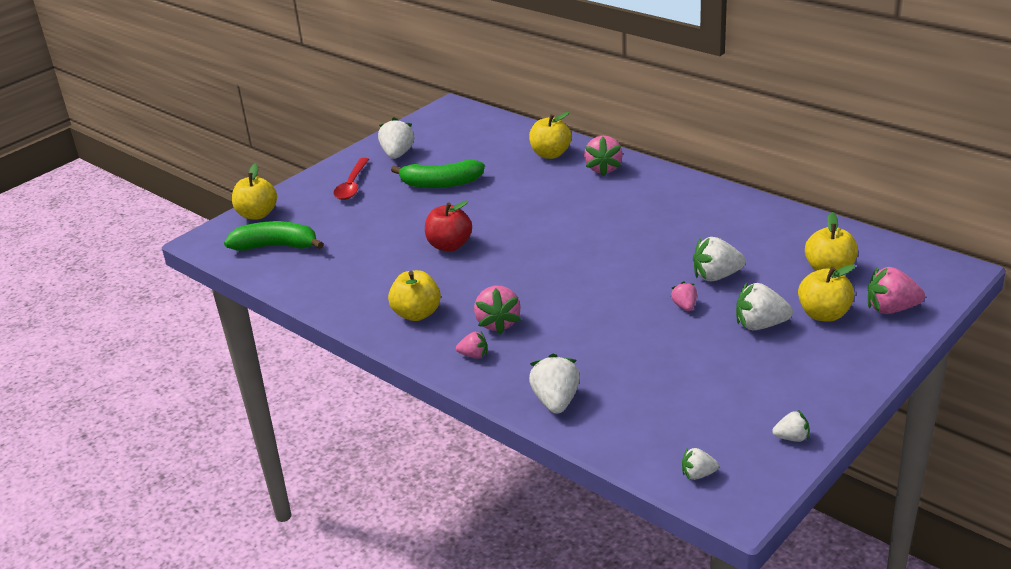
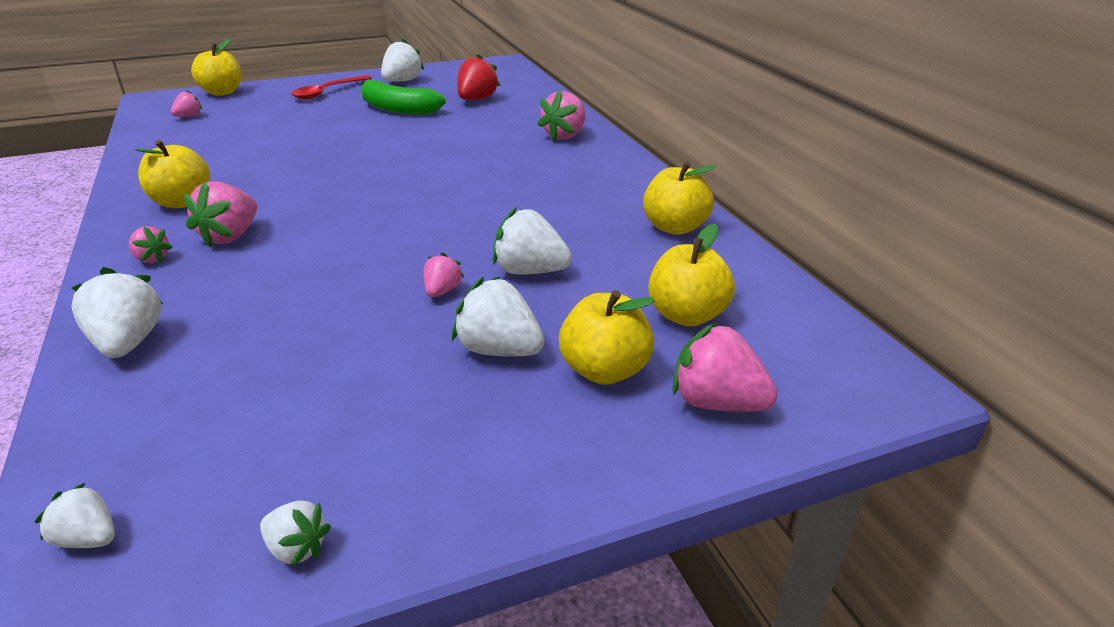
camera: 25 degrees right, 0 degrees up
green banana [224,221,324,251] -> pink strawberry [171,90,202,117]
red apple [425,200,472,251] -> none
yellow apple [529,112,571,159] -> yellow apple moved to [643,161,717,235]
white strawberry [529,354,580,414] -> white strawberry turned 45 degrees counterclockwise [71,267,163,358]
none -> red strawberry [457,54,500,100]

